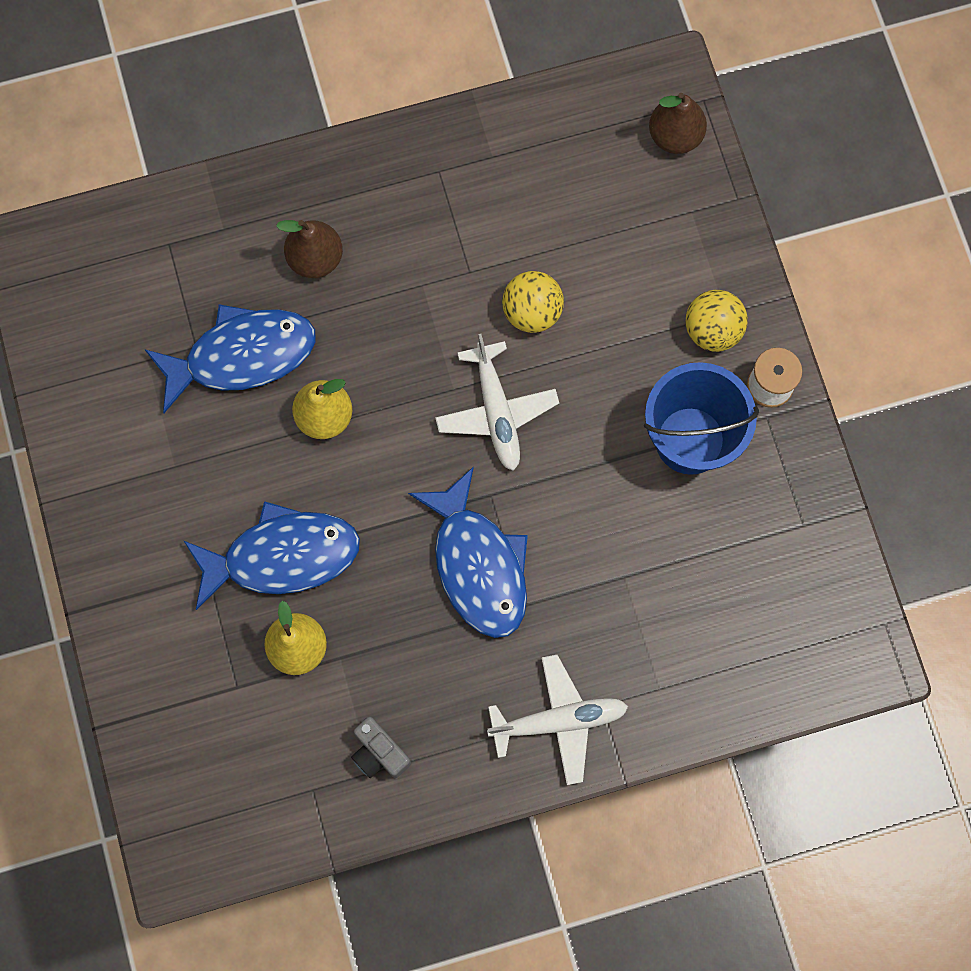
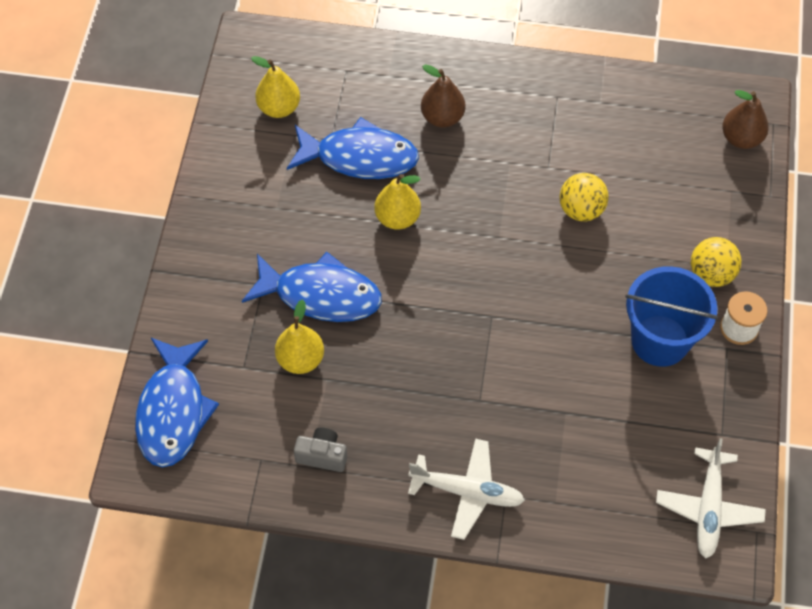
camera: 25 degrees right, 15 degrees down
grey camera [351,717,411,778] -> grey camera turned 120 degrees clockwise [294,428,347,472]
blue fish [408,467,528,638] -> blue fish moved to [135,338,219,467]
white plane [435,334,559,471] -> white plane moved to [656,438,766,558]
none -> yellow pear [251,56,300,118]

